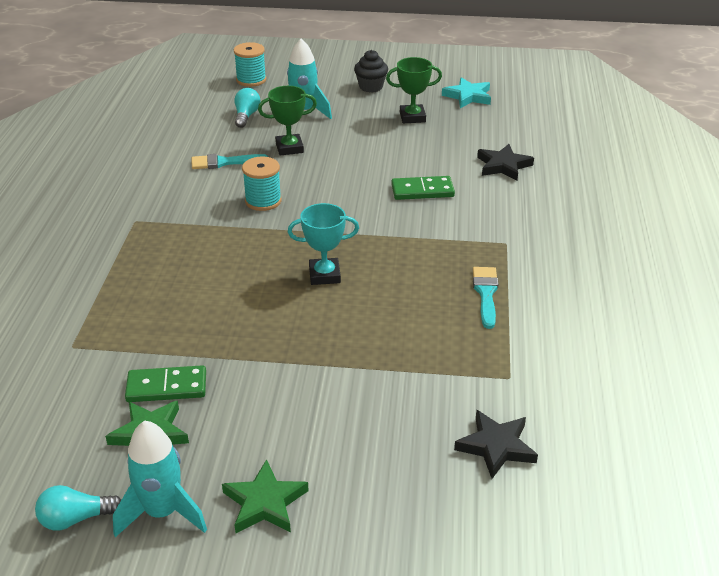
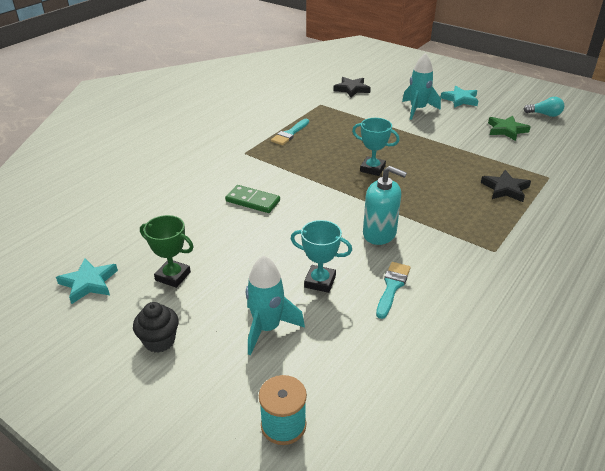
camera: 150 degrees left, 0 degrees up
turquoise rocket [113,421,207,537] -> turquoise rocket moved to [402,53,441,120]
green domino [125,365,206,402] -> none
turquoise brush [192,154,268,169] -> turquoise brush turned 90 degrees counterclockwise [376,262,411,319]
green star [222,459,309,533] -> turquoise star [440,86,478,108]
turquoise light bulb [235,88,261,128] -> none
turquoise spool [242,157,282,211] -> turquoise soap dispenser [363,166,407,245]
green trophy [258,86,317,156] -> turquoise trophy [291,220,352,293]
black star [477,144,534,181] -> black star moved to [481,170,531,202]

